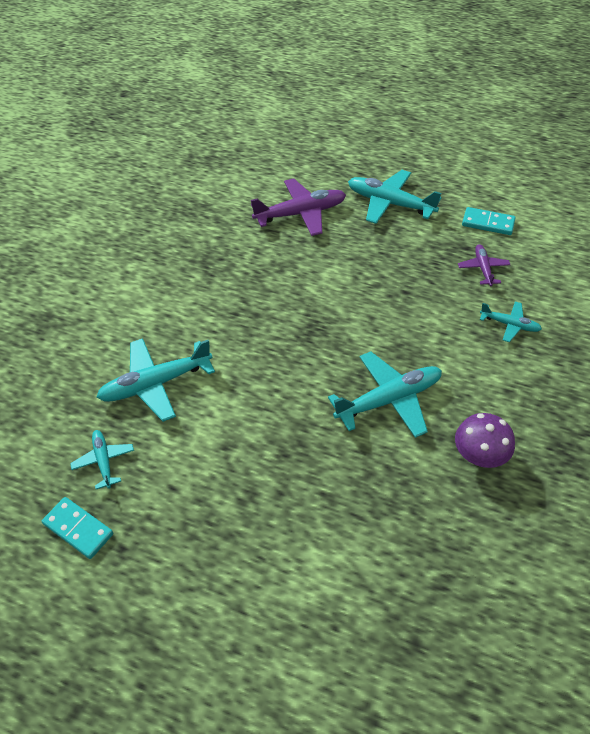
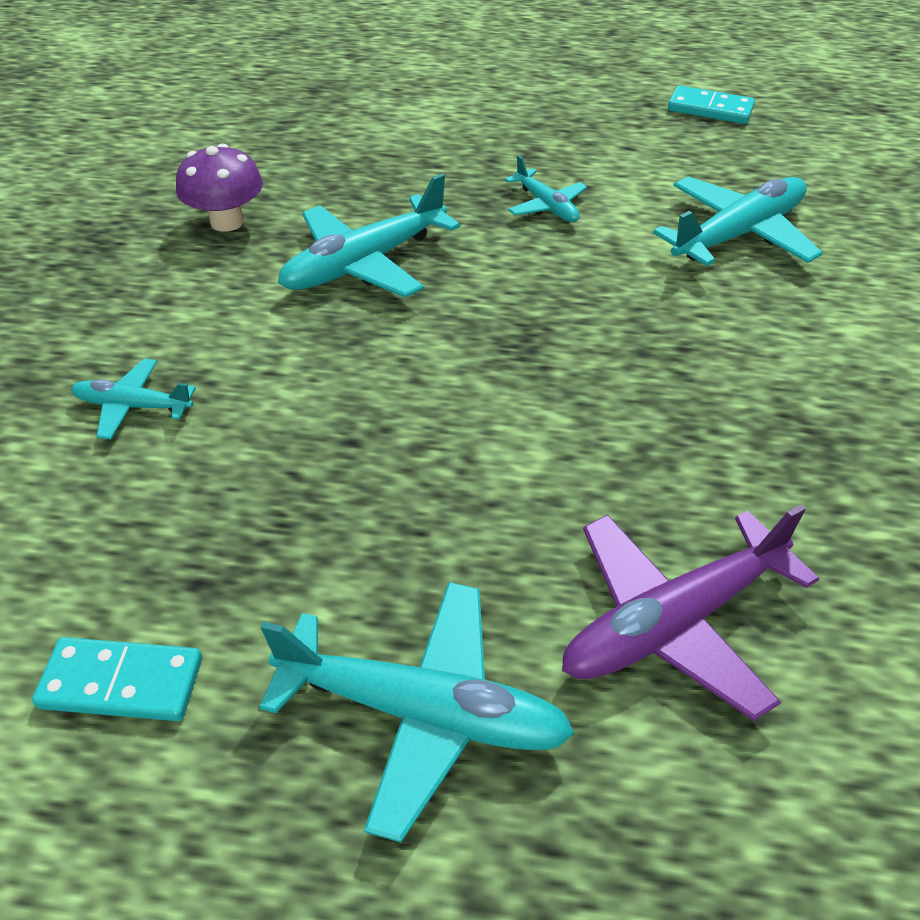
camera: 165 degrees right, 5 degrees down
turquoise plane [70,430,134,489] -> turquoise plane moved to [505,155,587,222]
purple plane [458,244,510,286] -> none

